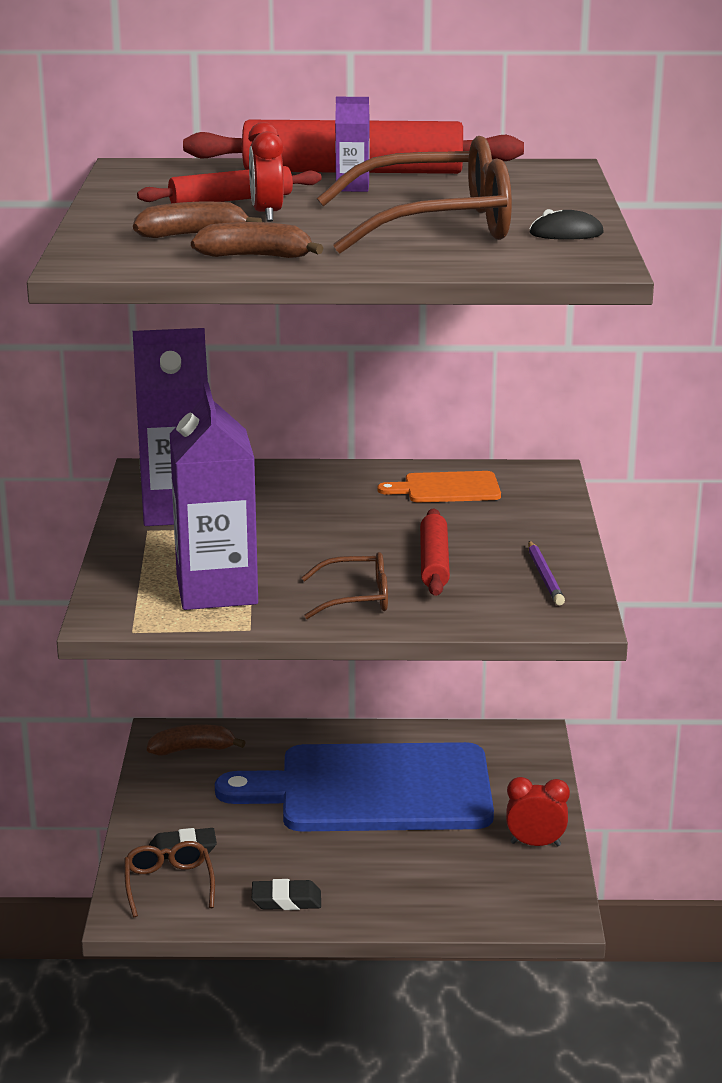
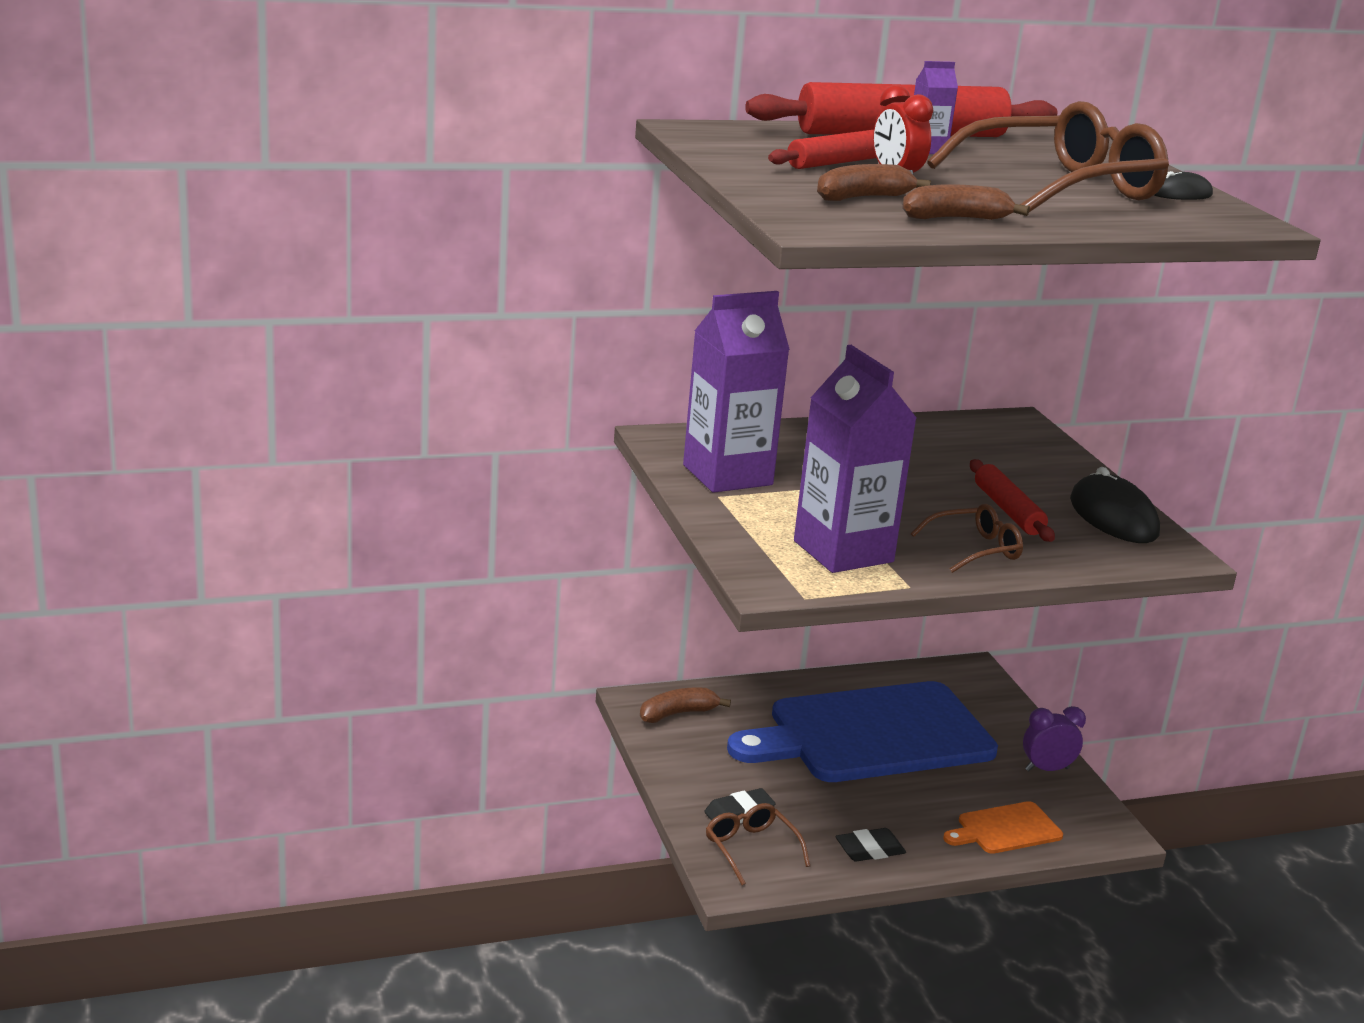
camera: 20 degrees left, 0 degrees up
orange cutting board [377,471,501,502] -> orange cutting board moved to [943,801,1063,854]
red clock [506,777,570,846] -> purple clock [1023,706,1086,771]
purple pencil [528,541,565,605] -> black mouse [1070,467,1160,543]

